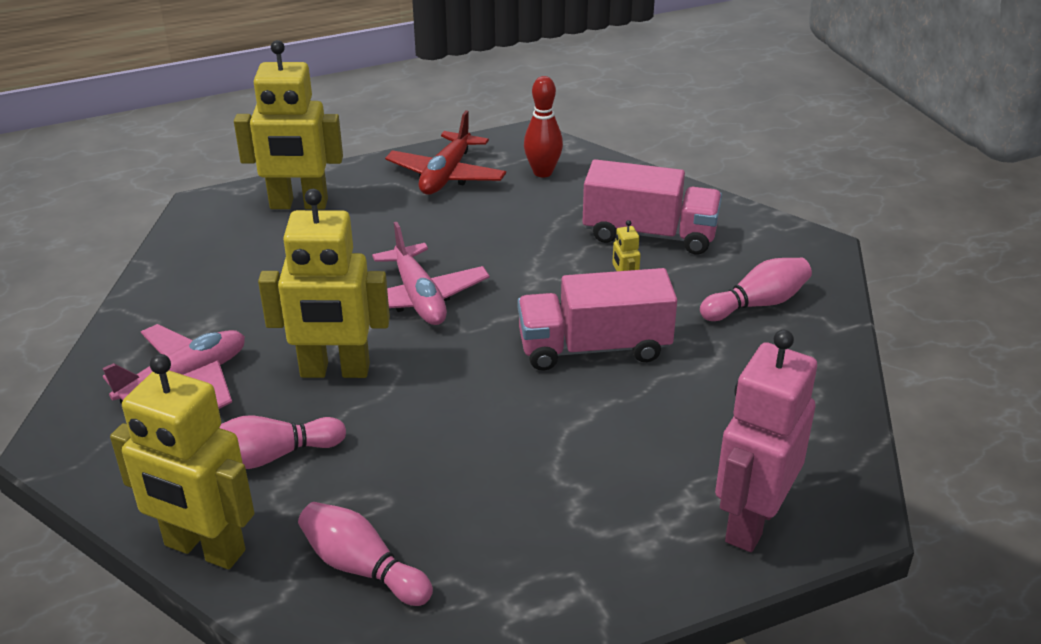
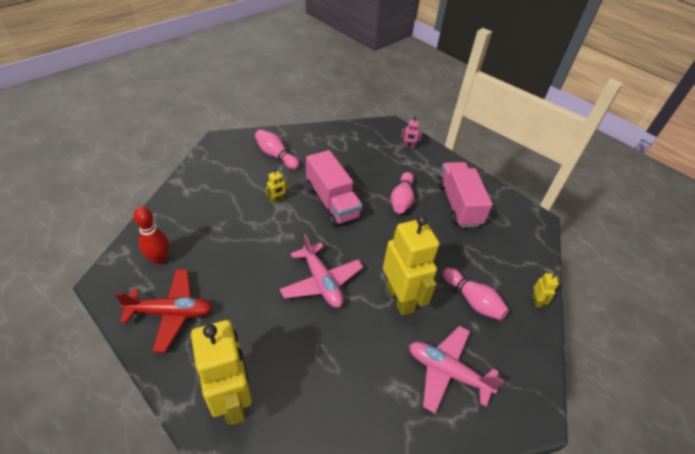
camera: 115 degrees left, 10 degrees up
yellow robot [110,354,254,569] -> yellow robot [532,273,559,308], size x0.40
pink bowling pin [298,502,433,606] -> pink bowling pin moved to [391,172,414,214]
pink plane [372,222,490,325] -> pink plane turned 105 degrees clockwise [280,234,363,308]
pink truck [582,159,722,255] -> pink truck moved to [437,162,493,228]
pink robot [715,330,817,552] -> pink robot [401,117,422,149], size x0.40

